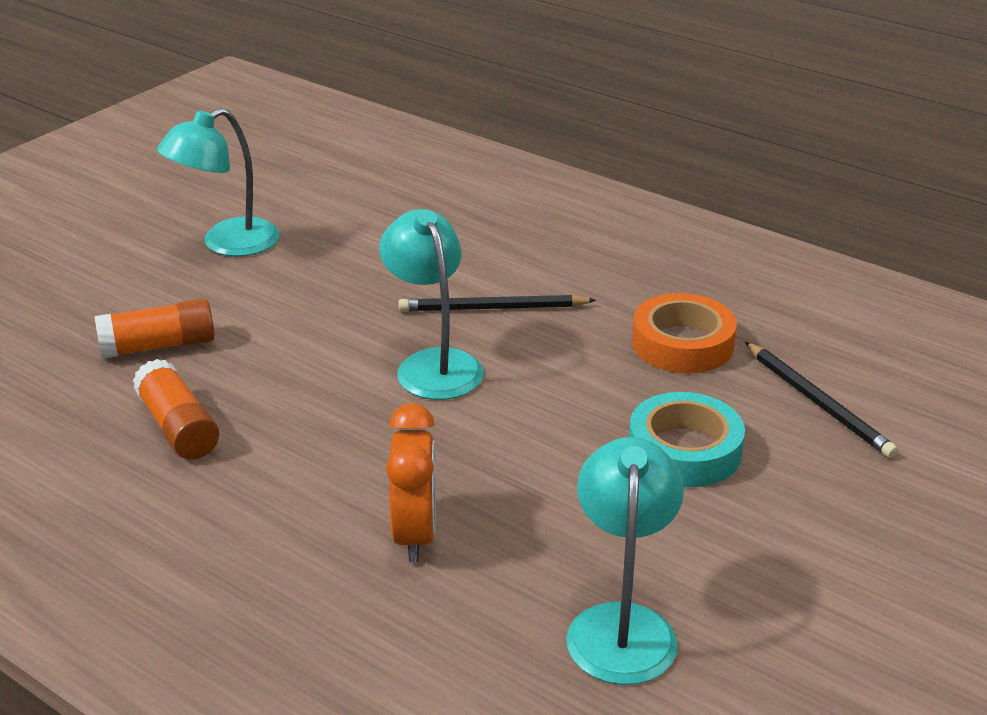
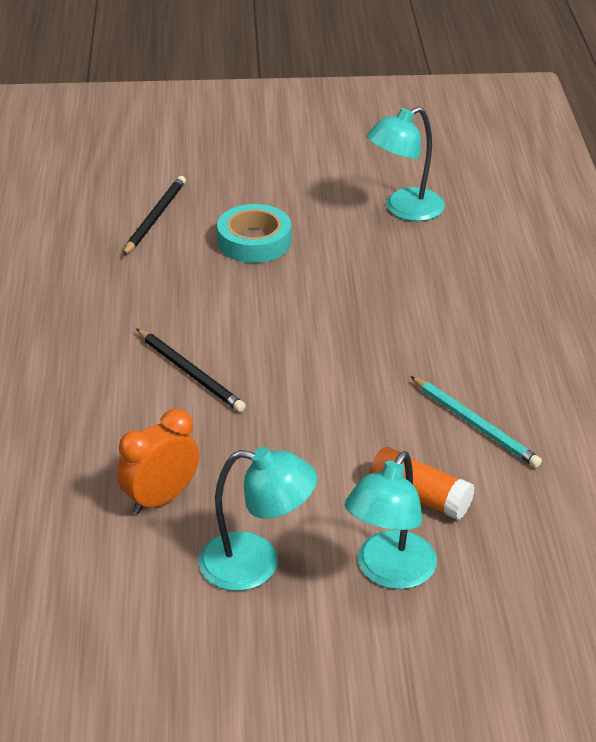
camera: 130 degrees left, 5 degrees up
orange glue stick [133,359,219,460] -> turquoise pencil [410,376,542,468]
turquoise lamp [379,209,483,400] -> turquoise lamp moved to [345,451,437,589]
orange clock [386,403,436,563] -> orange clock moved to [117,409,199,514]
orange tape [632,293,737,373] -> none

